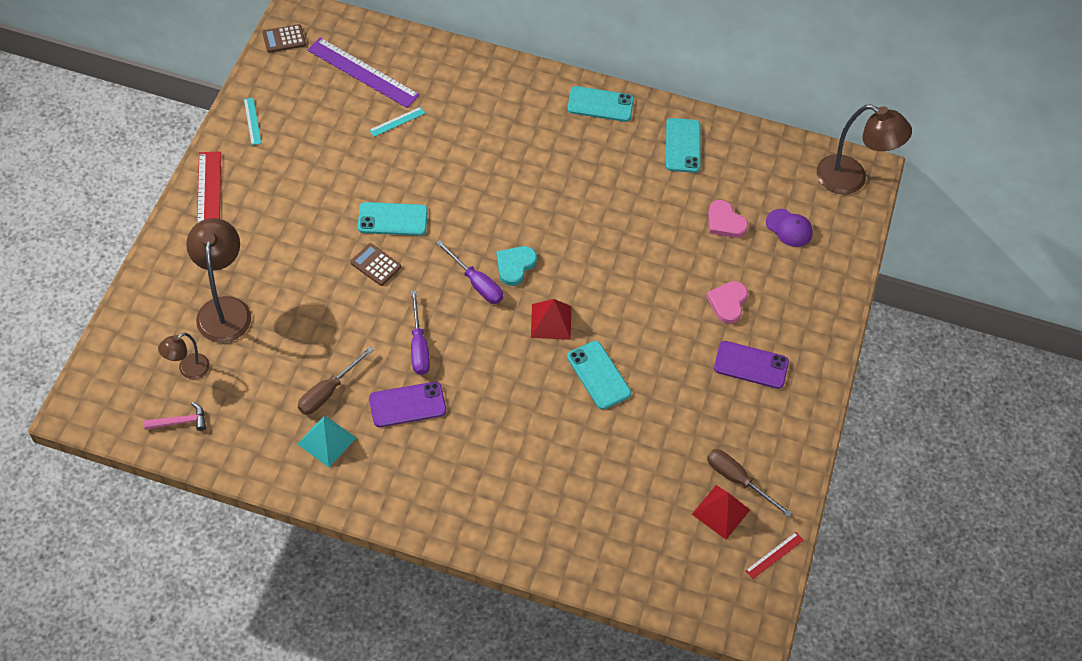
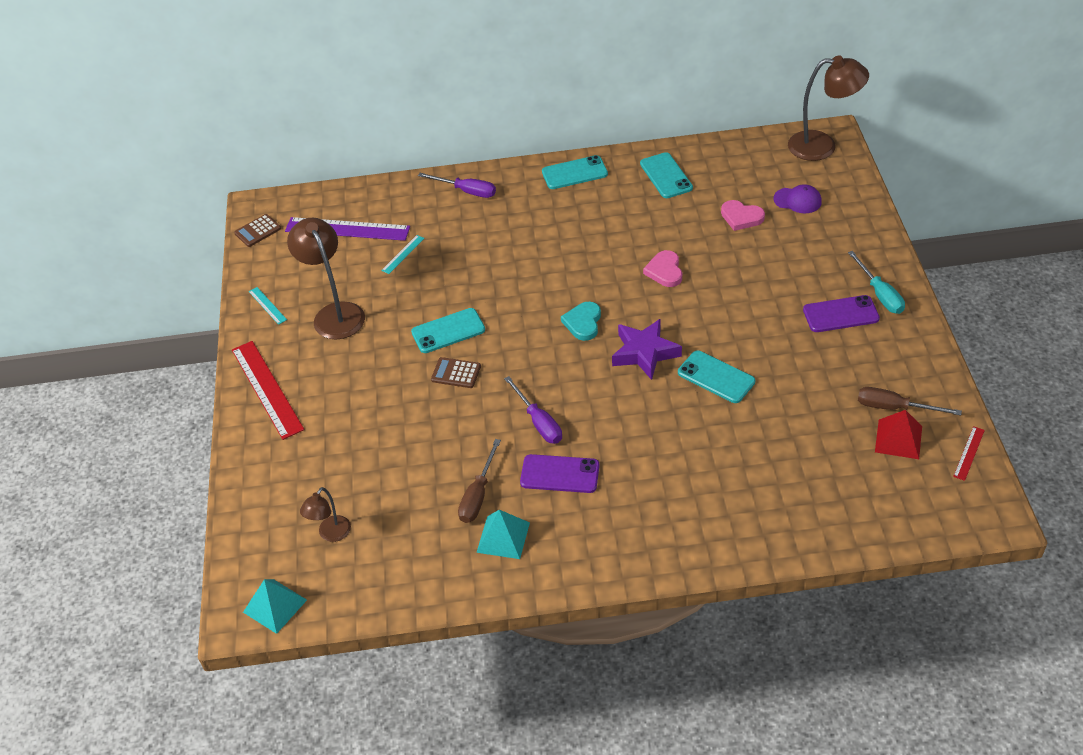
camera: 15 degrees left, 10 degrees down
pink hammer [144,402,206,431] -> none
brown lamp [186,218,251,343] -> brown lamp moved to [287,218,365,339]
purple phone [369,382,446,427] -> purple phone turned 45 degrees clockwise [520,454,599,493]
purple screwdriver [436,240,503,304] -> purple screwdriver moved to [418,173,496,198]
red pyramid [531,299,571,340] -> purple star [612,318,682,380]
pink heart [706,281,748,324] -> pink heart moved to [643,250,682,287]
none -> turquoise pyramid [243,579,307,634]
none -> turquoise screwdriver [848,251,905,314]

